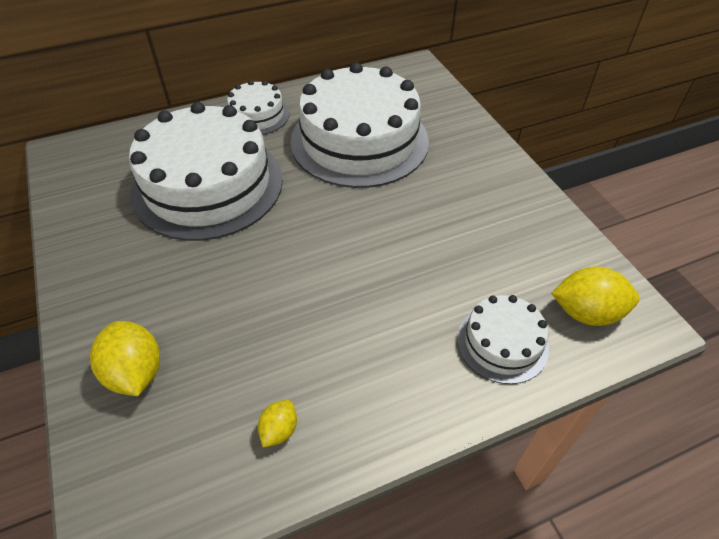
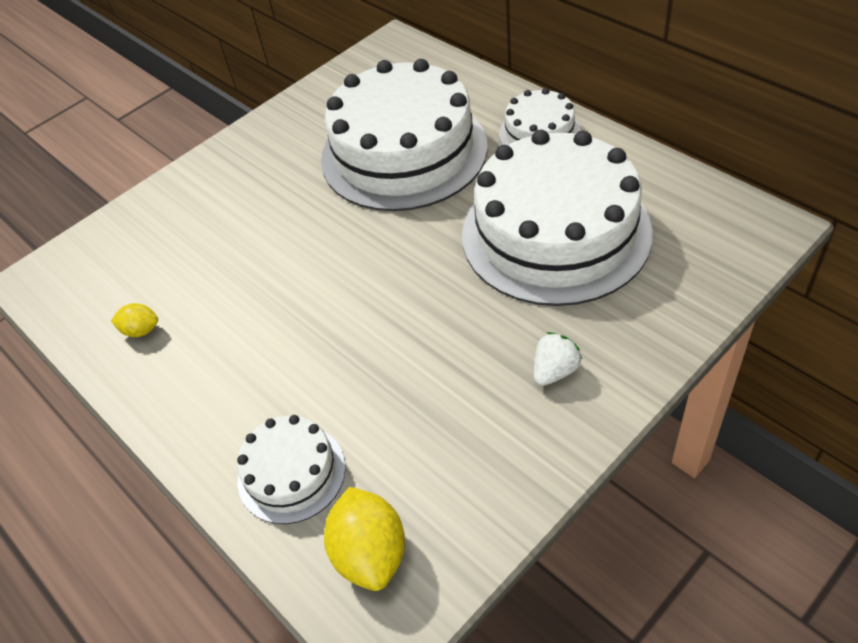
camera: 75 degrees right, 0 degrees up
yellow lemon [90,321,160,396] -> none
none -> white strawberry [534,332,582,386]

